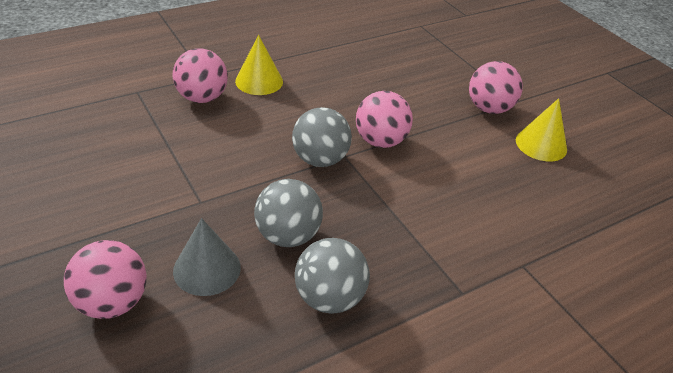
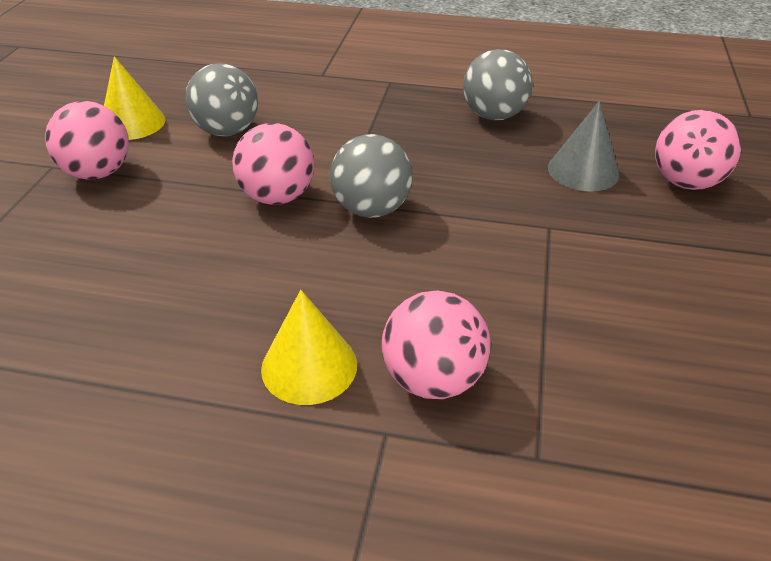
camera: 135 degrees left, 0 degrees up
grey ball [254,179,323,247] -> grey ball moved to [185,63,258,136]

